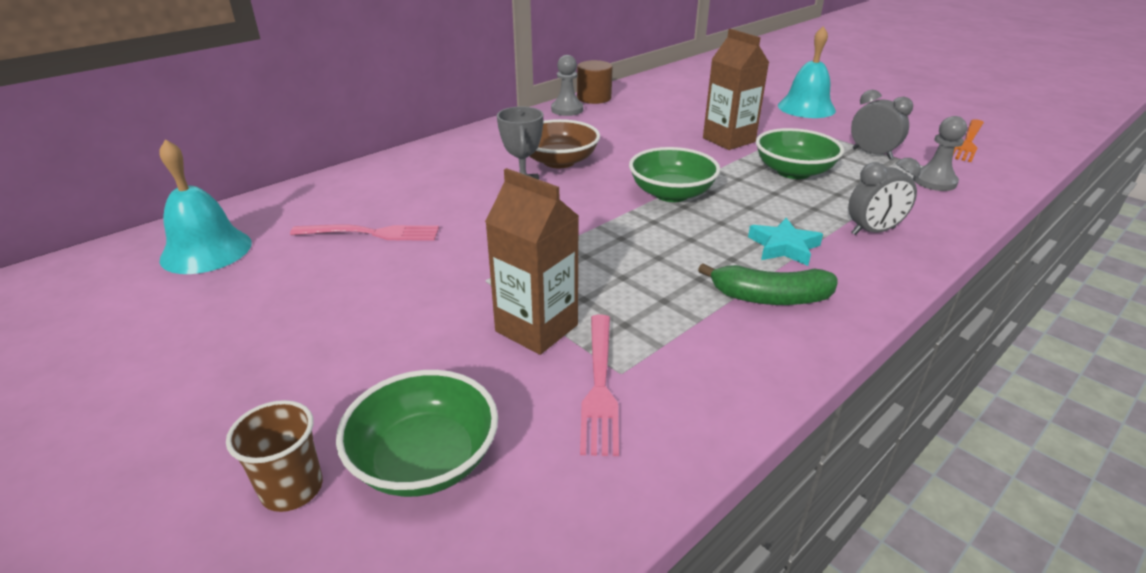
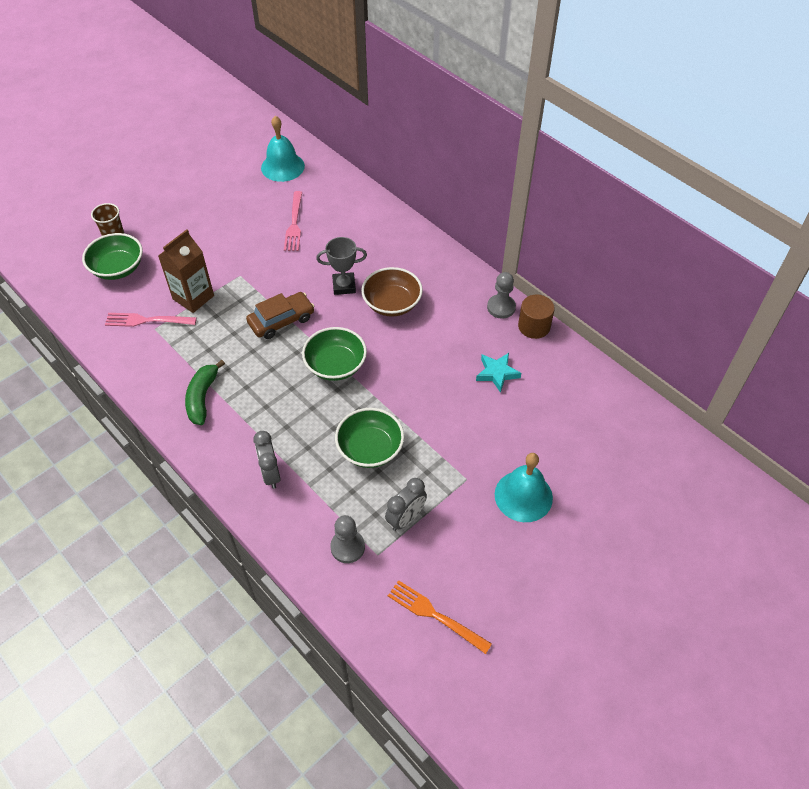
camera: 90 degrees right, 20 degrees up
brown carton [703,29,769,150] -> none
turquoise star [748,218,823,266] -> turquoise star moved to [476,353,521,393]
none -> brown car [246,292,314,339]

